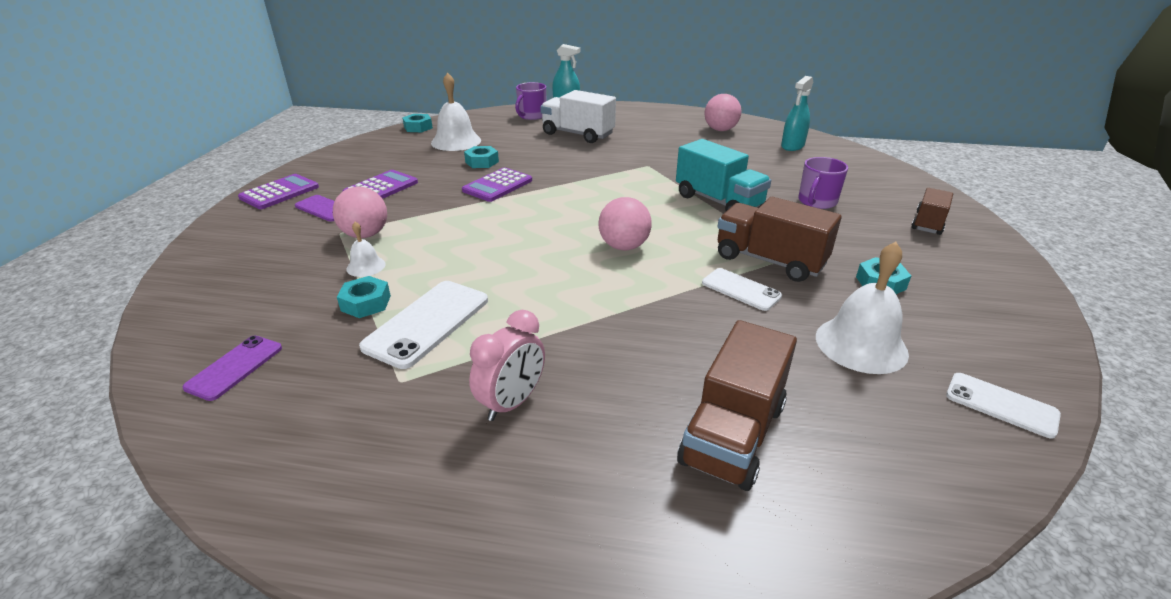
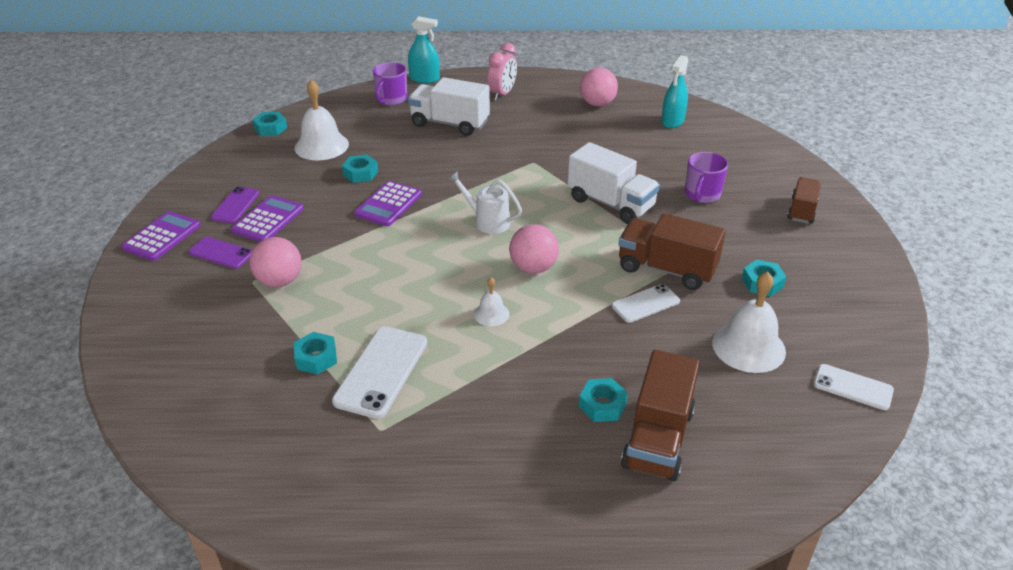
camera: 10 degrees left, 5 degrees up
purple phone [183,335,282,401] -> purple phone moved to [211,187,259,223]
white bell [346,222,386,277] -> white bell moved to [474,277,509,326]
pink clock [469,310,545,421] -> pink clock moved to [487,43,517,100]
turquoise truck [676,139,771,211] -> white truck [568,142,660,224]
white phone [702,268,782,311] -> white phone turned 60 degrees counterclockwise [612,284,680,323]
none -> white watering can [448,171,522,234]
none -> turquoise nut [579,378,628,422]

